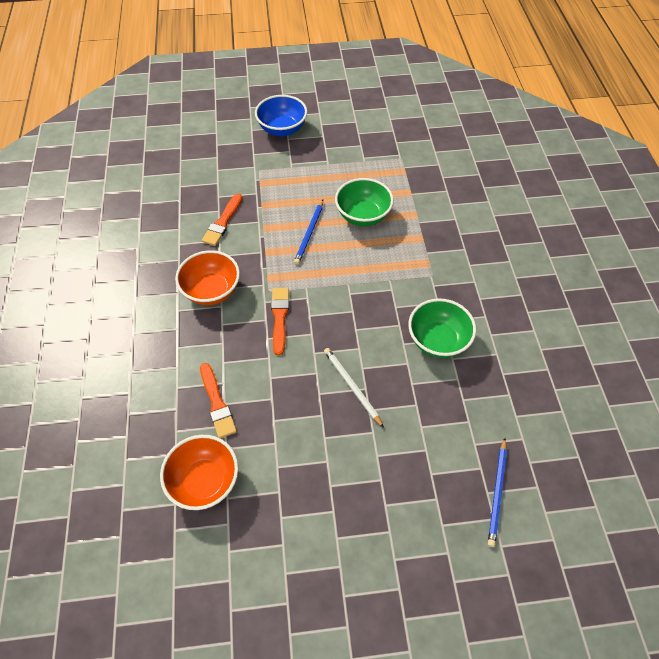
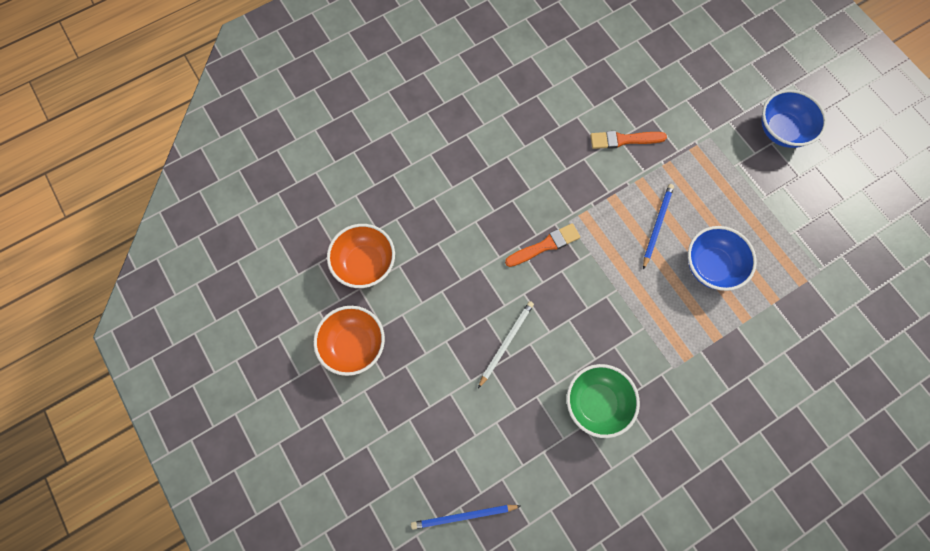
camera: 65 degrees right, 15 degrees up
orange bowl [175,250,240,305] -> orange bowl moved to [314,306,385,376]
orange brush [200,363,237,438] -> none
blue pencil [294,200,323,265] -> blue pencil turned 120 degrees clockwise [643,184,674,270]
green bowl [335,178,394,226] -> blue bowl [688,226,757,291]

